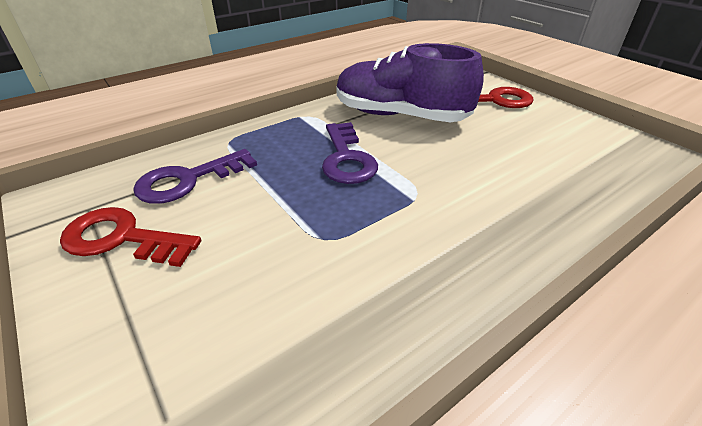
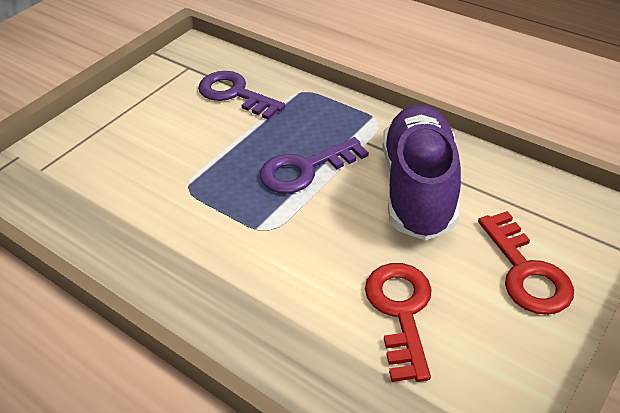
camera: 75 degrees right, 5 degrees up
red key [60,207,201,267] -> red key moved to [365,263,432,382]

